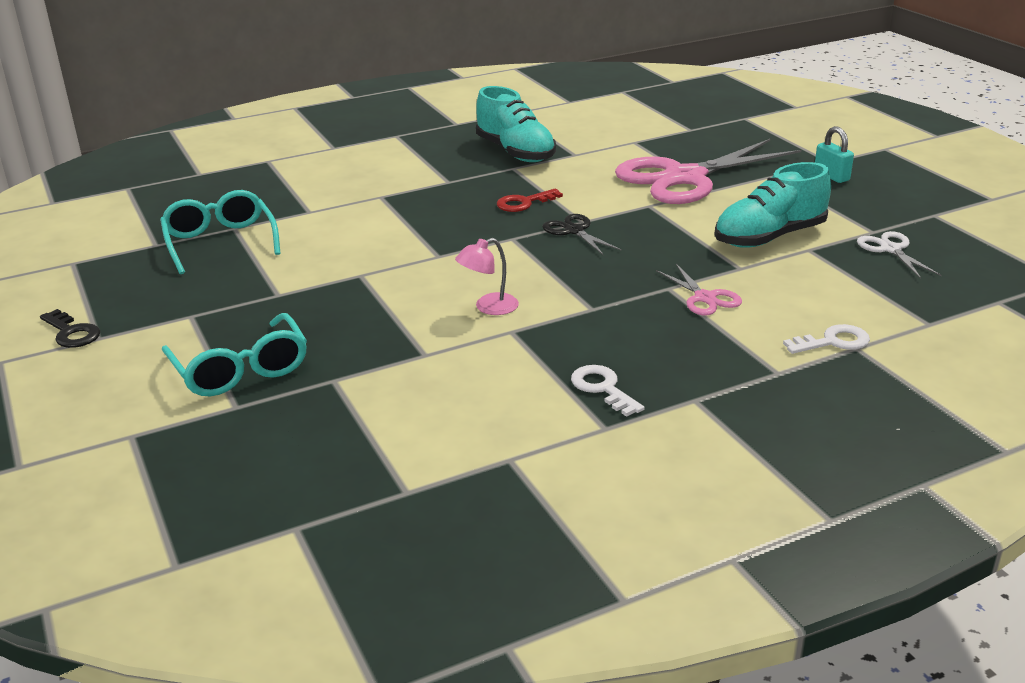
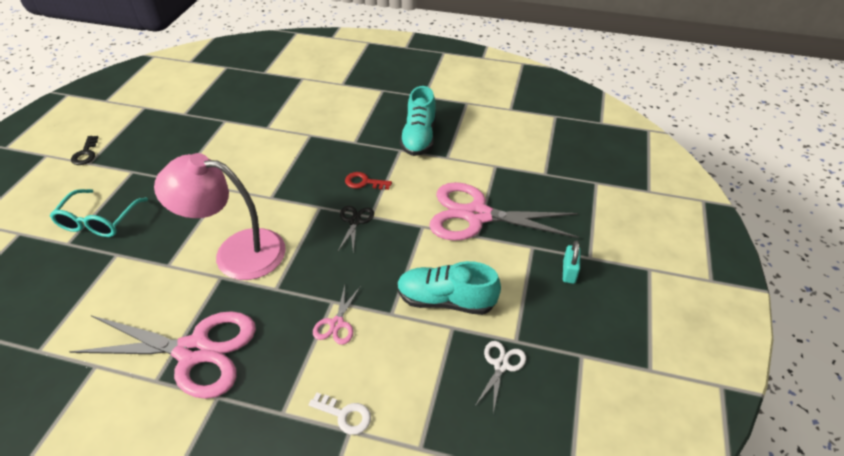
camera: 40 degrees right, 15 degrees up
turquoise glasses [160,190,281,274] -> none
pink lamp [455,238,519,315] -> pink lamp [154,153,286,280], size x2.49
white key [571,365,645,417] -> pink scissors [69,311,256,399]

